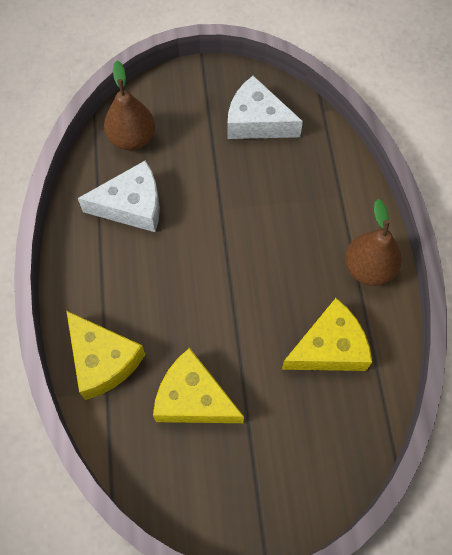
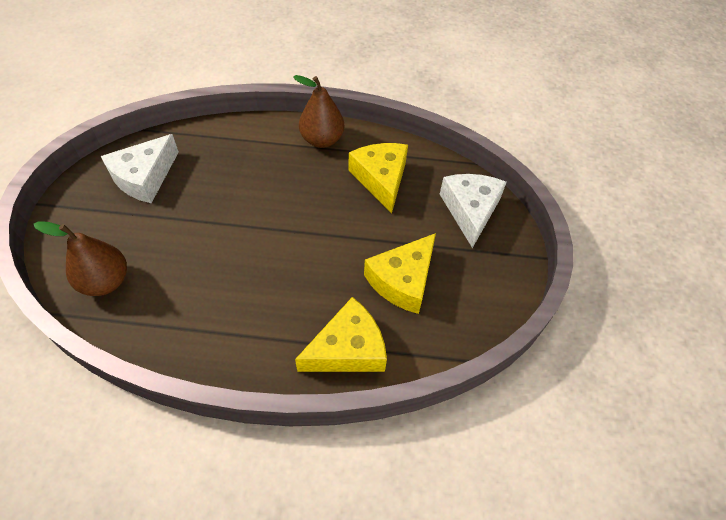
camera: 80 degrees left, 10 degrees down
white cheese [78,160,160,232] -> white cheese moved to [440,174,507,248]

